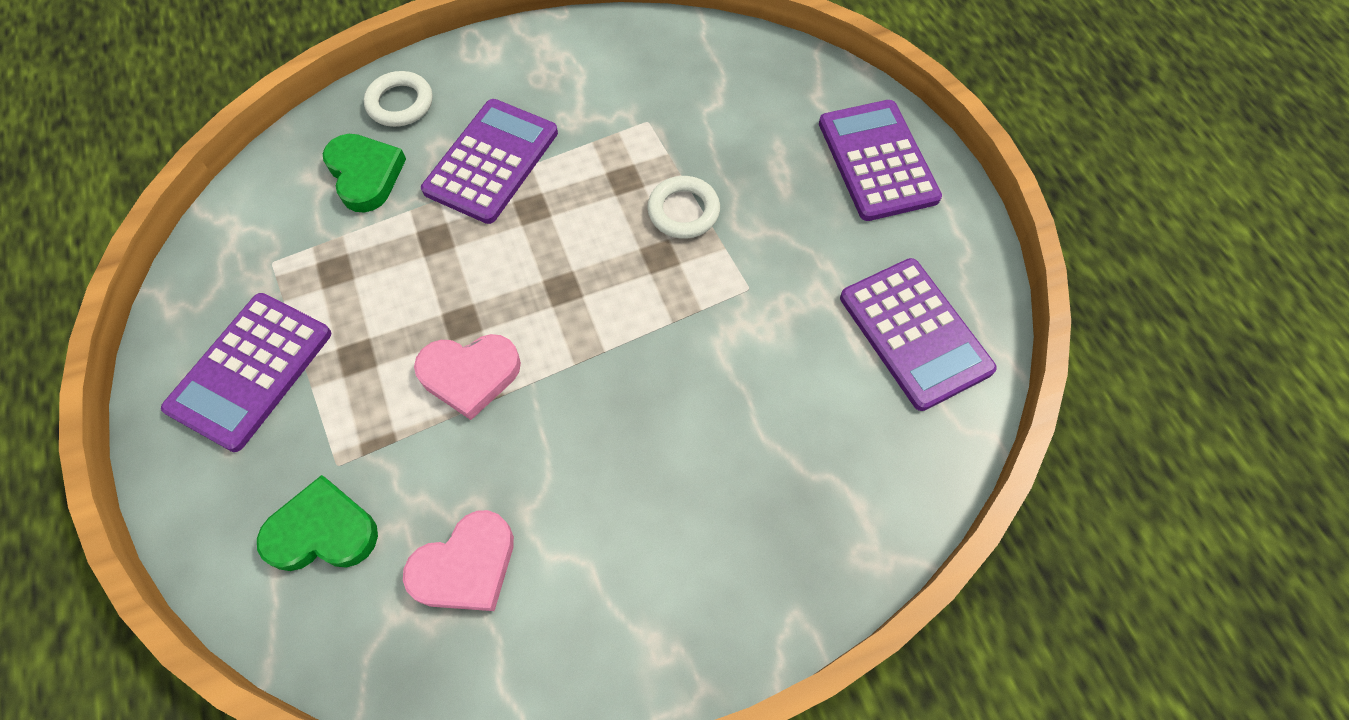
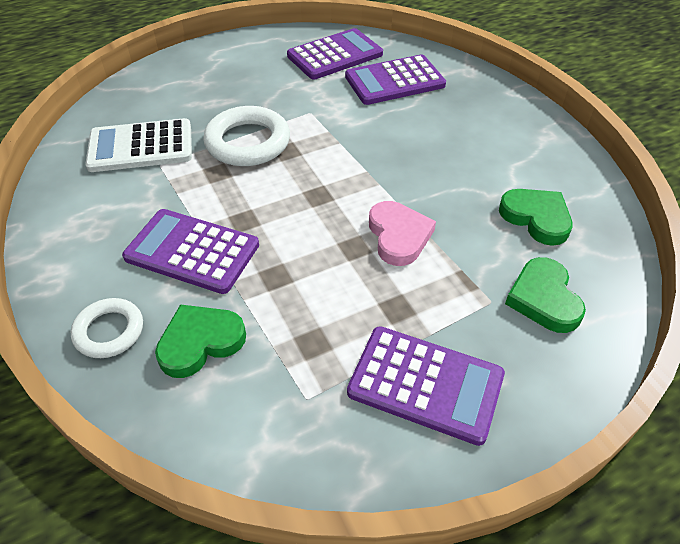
camera: 95 degrees left, 15 degrees down
pink heart [403,510,514,611] -> green heart [499,189,573,246]
white ring [647,176,720,239] -> white ring [203,106,290,166], size x1.62
purple calculator [819,100,942,221] -> purple calculator moved to [345,54,446,105]
none -> white calculator [85,118,192,172]

